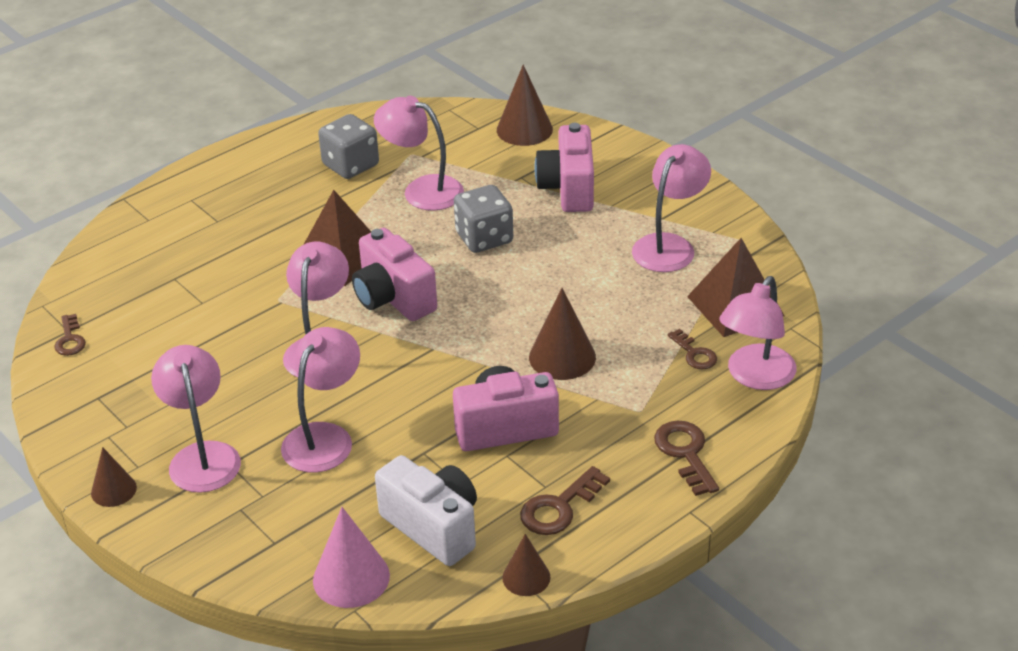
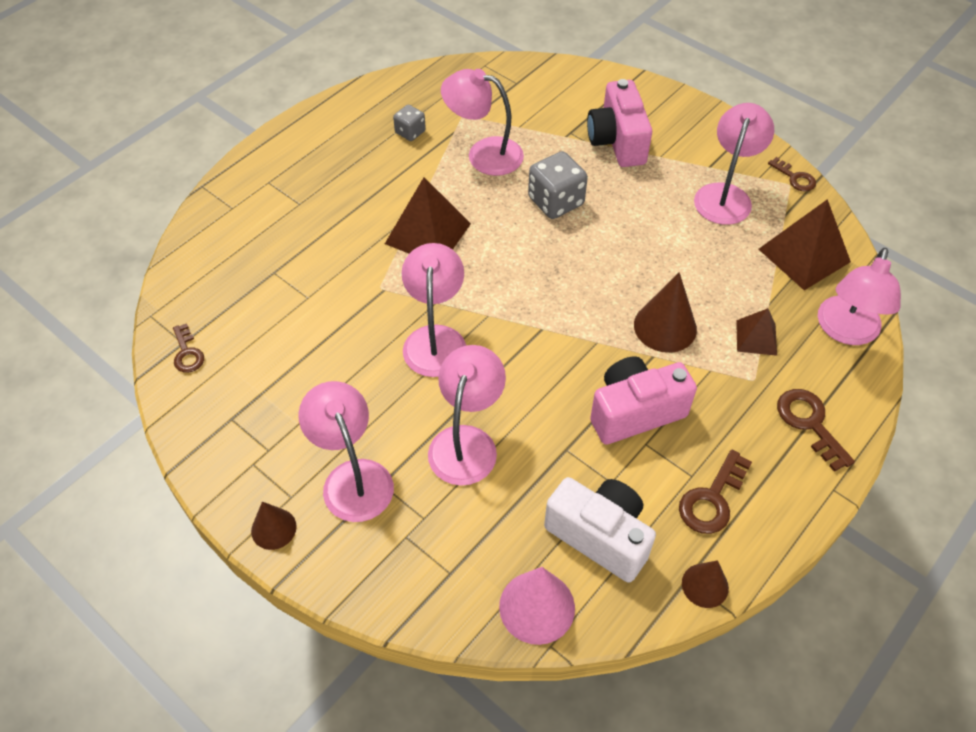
camera: 10 degrees left, 15 degrees up
grey dice [318,114,379,179] -> grey dice [393,105,426,141], size x0.57
pink camera [352,228,437,321] -> none
brown cone [497,65,553,146] -> none
brown key [668,329,717,369] -> brown key moved to [768,157,816,191]
none -> brown pyramid [736,308,777,356]

